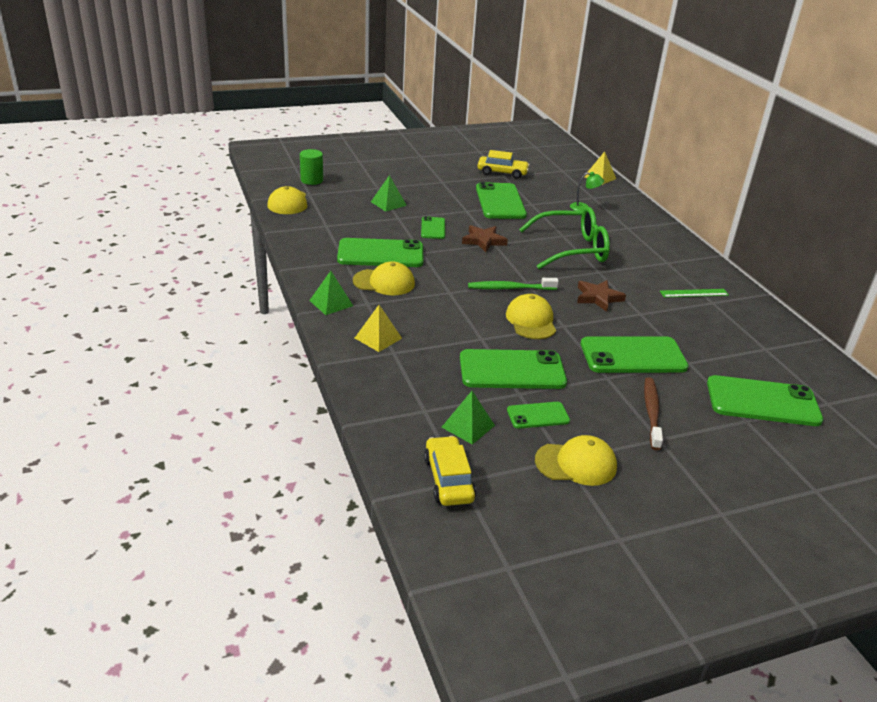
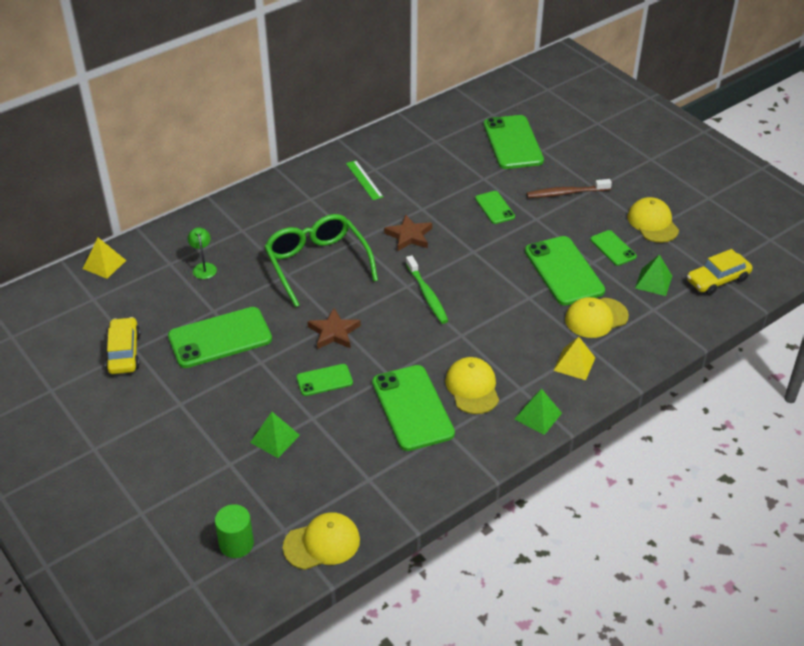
camera: 105 degrees left, 10 degrees up
yellow cap [506,294,556,339] -> yellow cap moved to [565,297,629,338]
green phone [581,336,689,373] -> green phone [475,191,515,224], size x0.53

